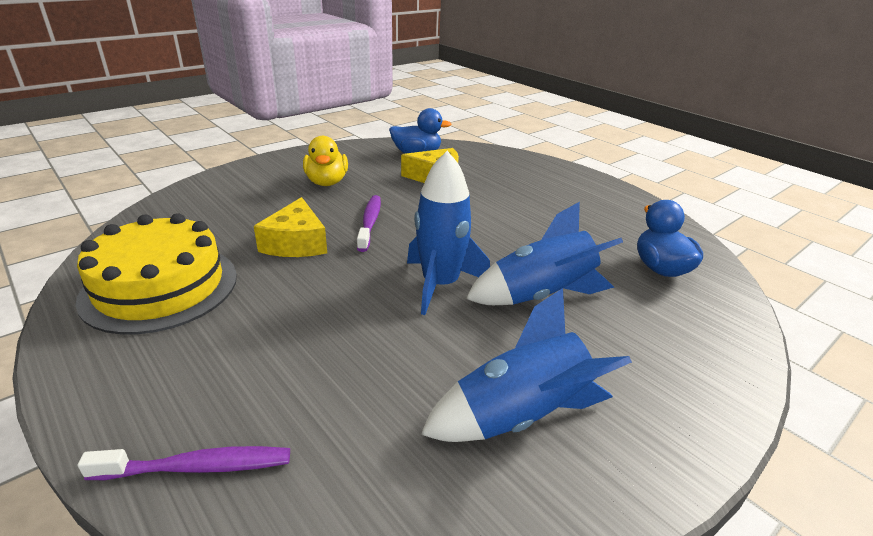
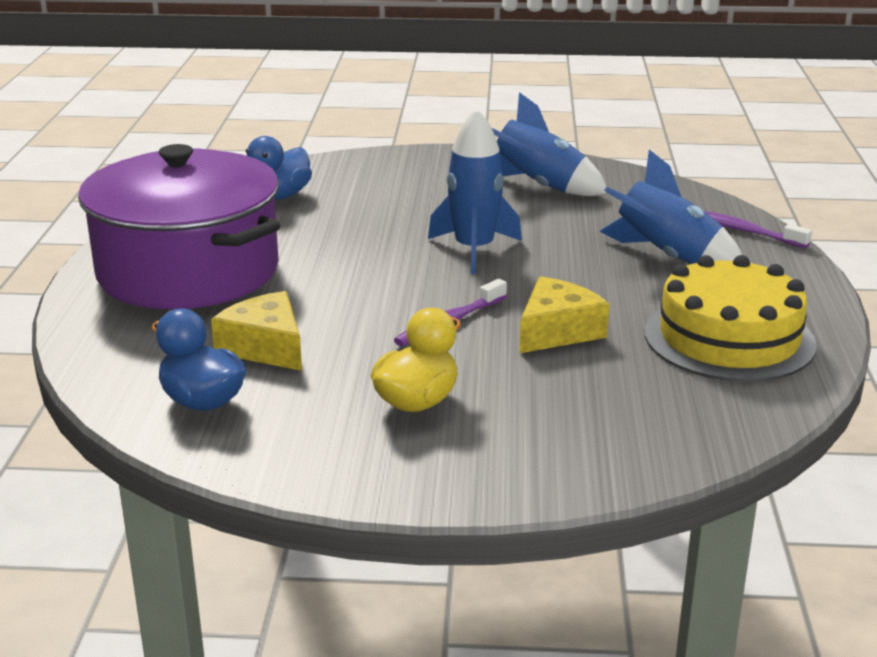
camera: 135 degrees left, 5 degrees down
blue rocket [466,202,623,305] -> blue rocket moved to [599,150,742,264]
none -> purple pot [78,144,280,309]

